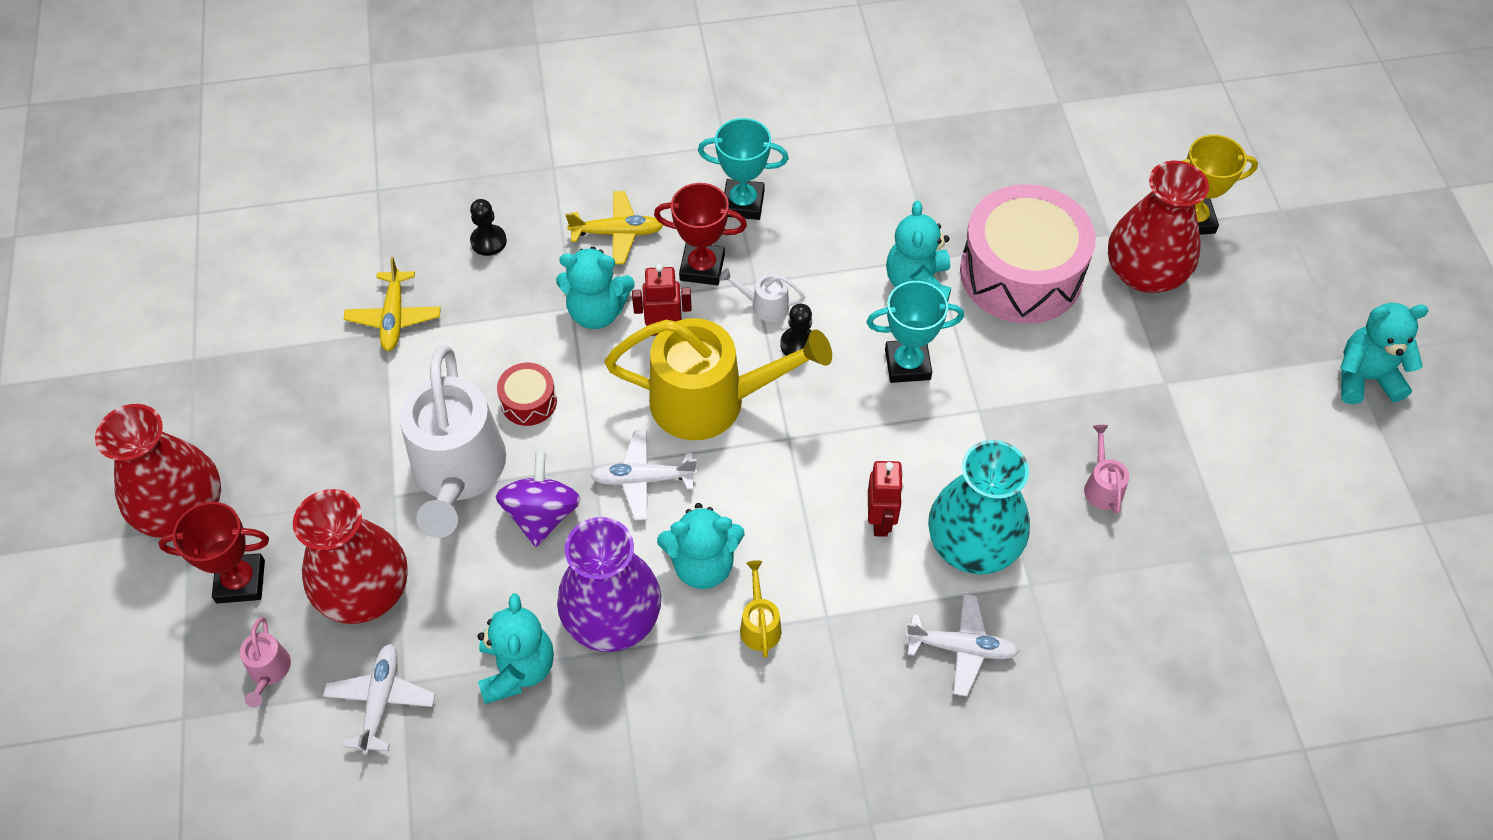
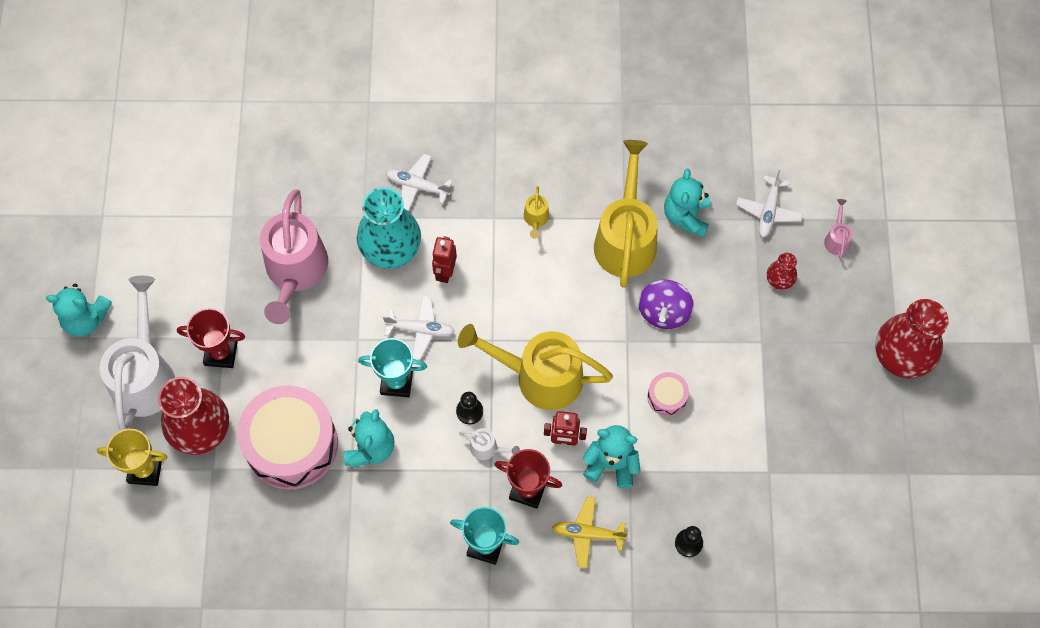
camera: 170 degrees left, 10 degrees up
red trophy [158,502,269,603] -> red trophy moved to [177,308,245,368]
red vase [293,489,408,624] -> red vase [767,253,797,290], size x0.47
yellow plane [344,257,441,351] -> none
white watering can [399,345,506,538] -> white watering can moved to [99,276,175,430]
red drum [497,363,557,426] -> pink drum [647,372,689,416]
purple vase [557,517,661,652] -> yellow watering can [594,140,658,288]
white plane [591,430,697,520] -> white plane moved to [383,295,454,360]
turquoise teddy bear [657,503,745,589] -> none
pink watering can [1084,425,1129,514] -> pink watering can [260,189,328,324], size x2.44

